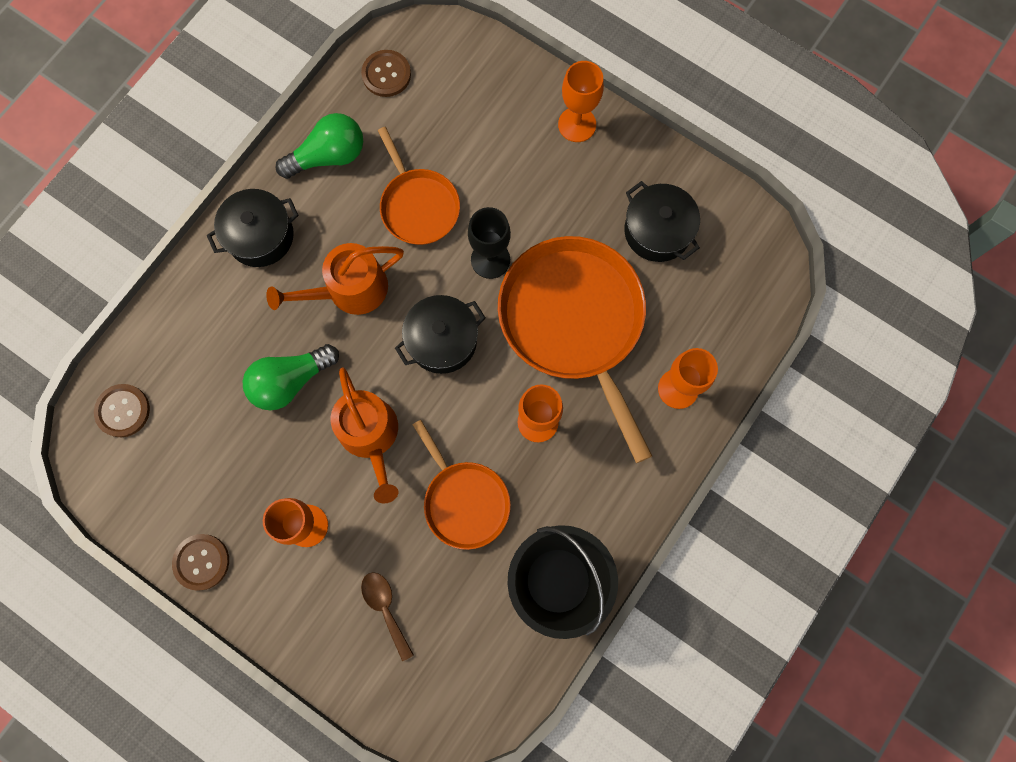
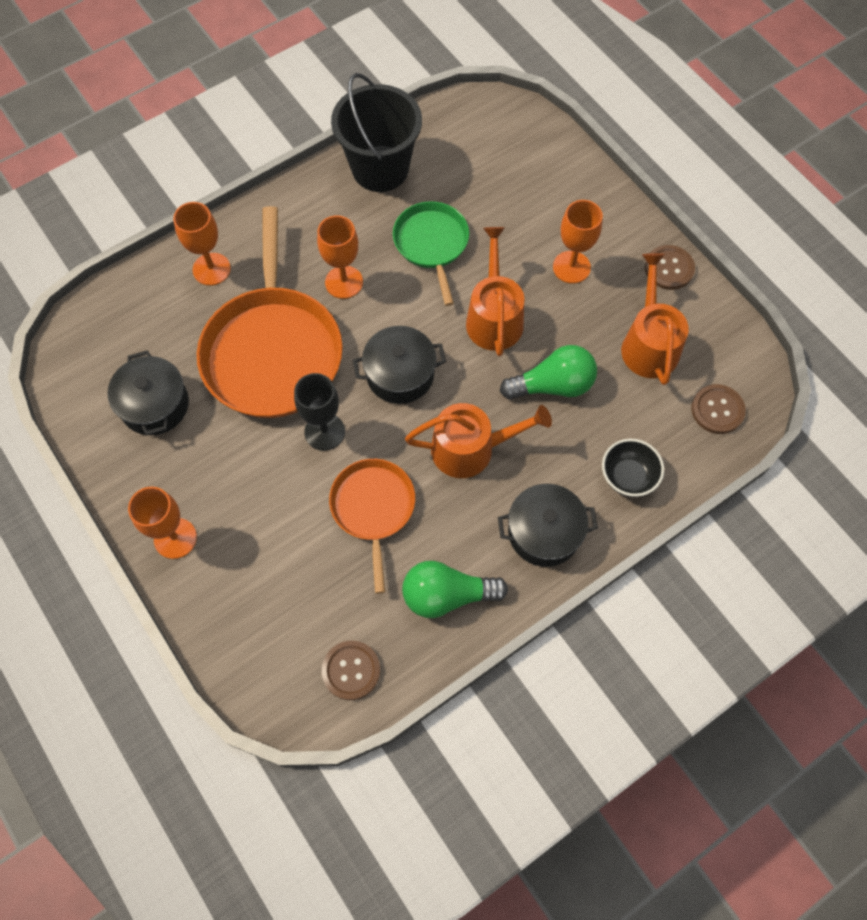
camera: 160 degrees left, 10 degrees down
brown spoon [361,572,414,661] -> none
orange pan [413,420,511,550] -> green pan [393,201,469,306]
none -> black bowl [602,439,664,497]
none -> orange watering can [621,253,689,385]

